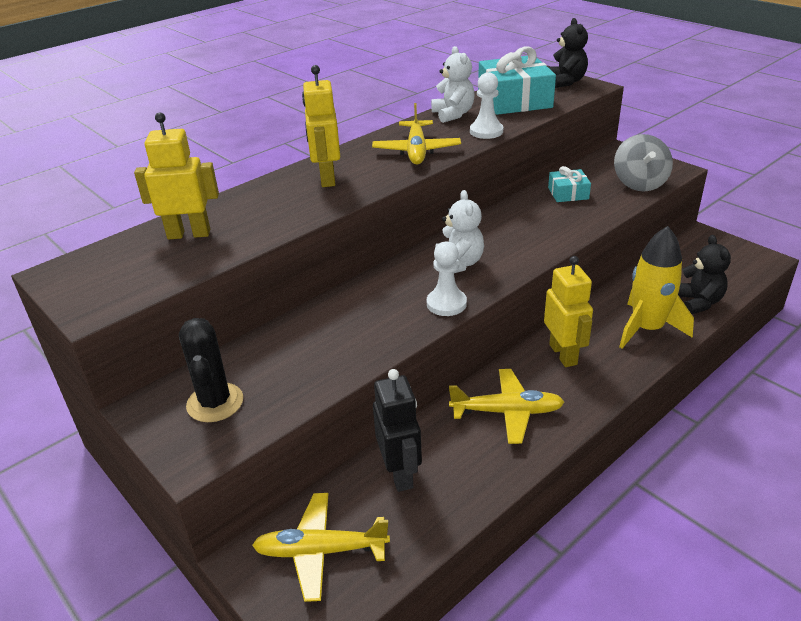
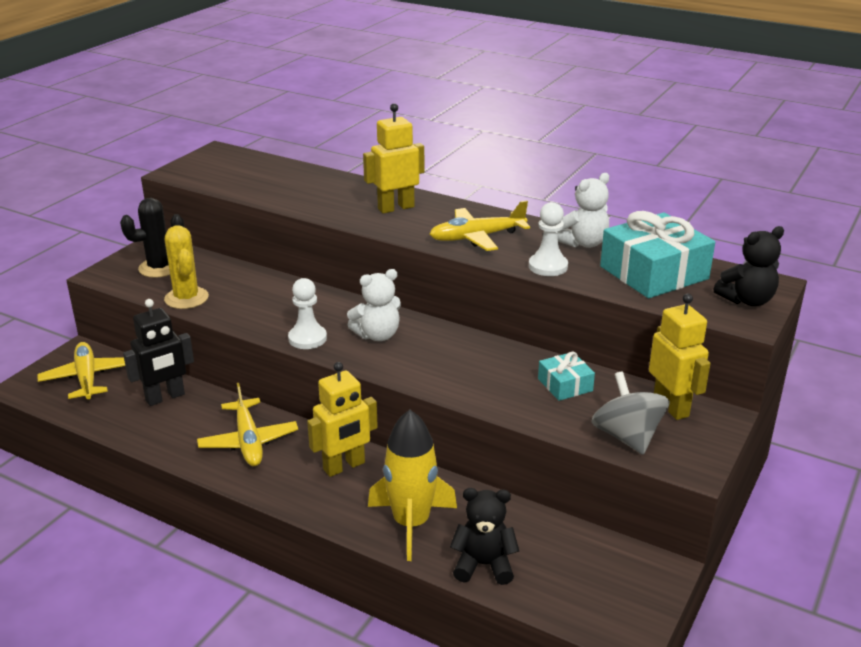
camera: 70 degrees right, 5 degrees down
yellow robot [134,112,219,239] -> yellow robot moved to [649,293,711,420]
grey spinning top [614,134,673,192] -> grey spinning top turned 90 degrees clockwise [591,371,670,455]
black teddy bear [678,235,731,314] -> black teddy bear turned 150 degrees counterclockwise [450,488,519,585]
none -> yellow cactus [164,225,209,309]

